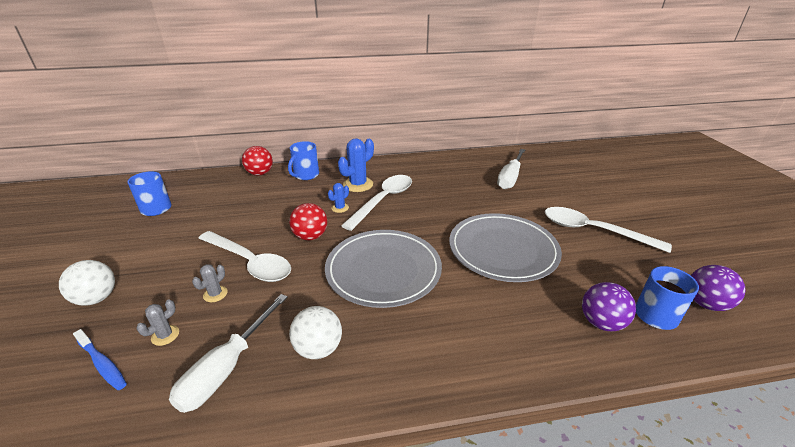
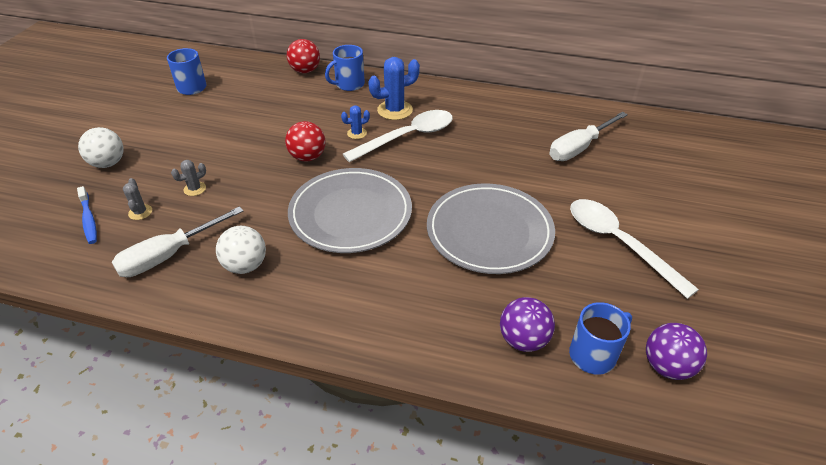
camera: 25 degrees right, 10 degrees up
grey cactus [136,299,179,346] -> grey cactus turned 75 degrees counterclockwise [123,178,152,220]
white spoon [198,231,291,282] -> none

